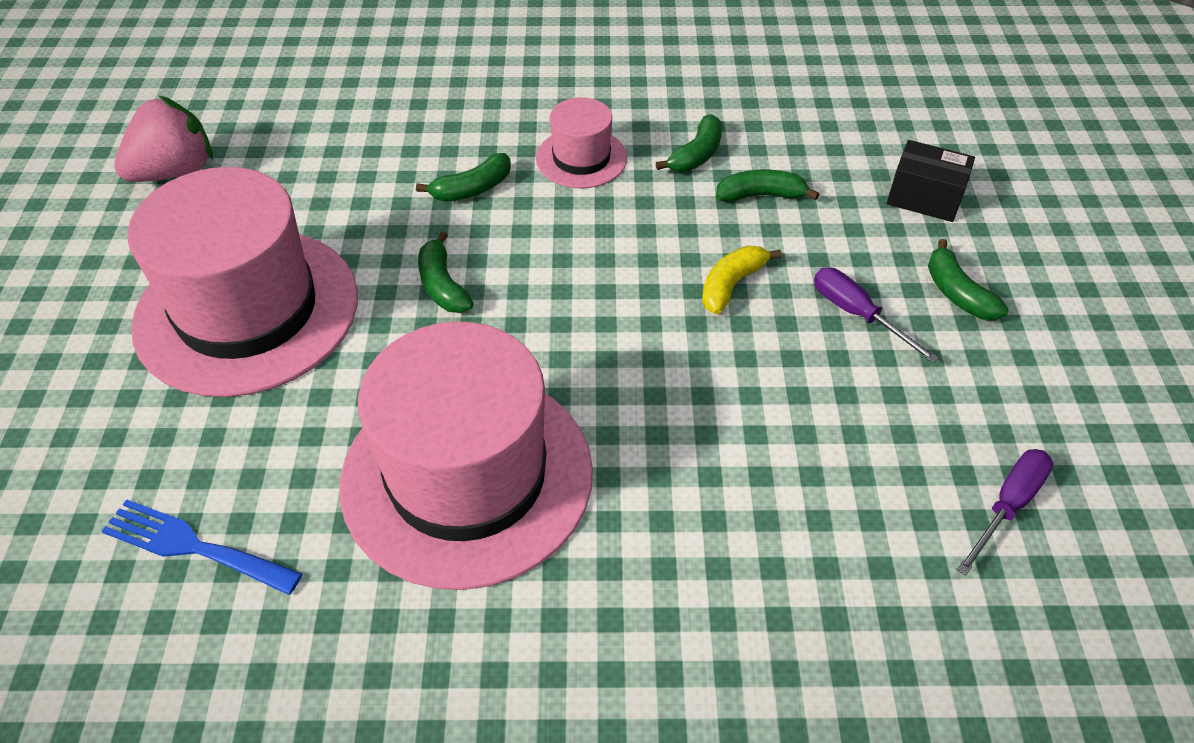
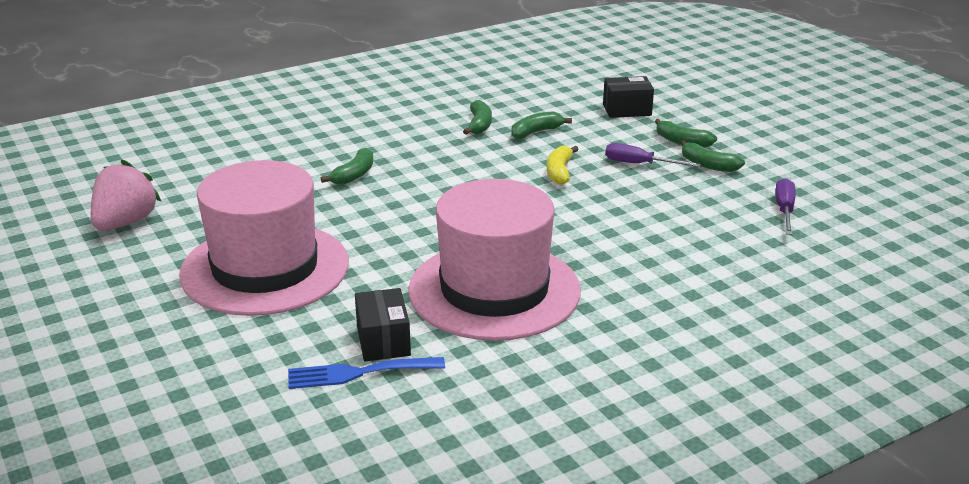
camera: 30 degrees left, 20 degrees down
green banana [418,231,474,313] -> green banana moved to [681,140,745,172]
pink hat [536,97,627,188] -> none
none -> black box [355,288,411,361]

